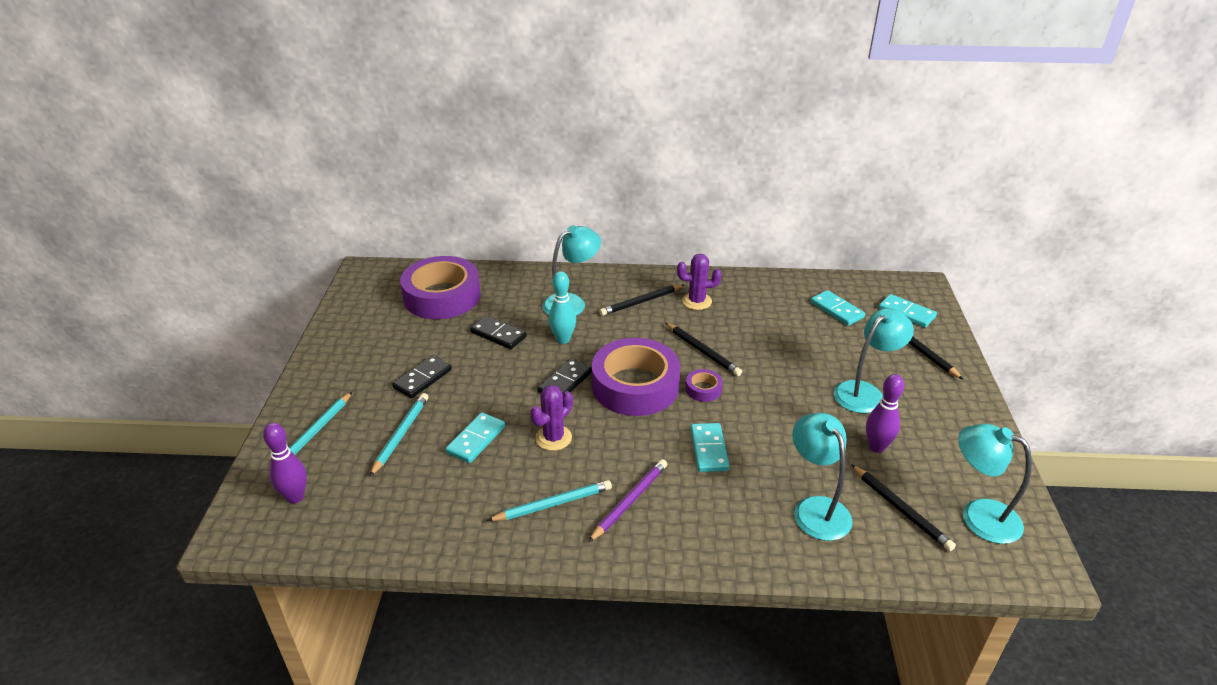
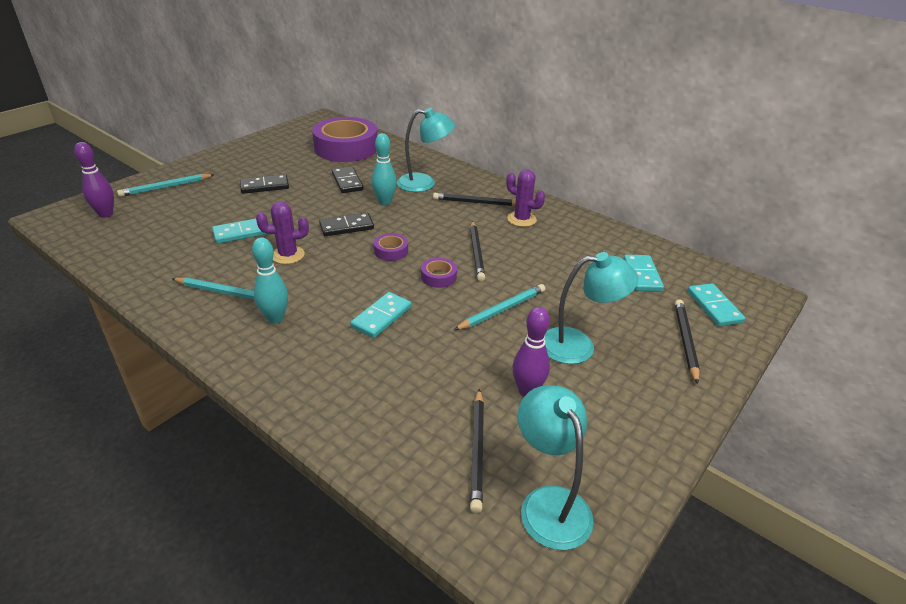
camera: 35 degrees right, 0 degrees up
turquoise pencil [370,393,429,476] -> turquoise pencil moved to [454,284,545,330]
purple pencil [588,459,667,542] -> turquoise bowling pin [252,237,288,324]
purple tape [592,338,680,416] -> purple tape [374,233,408,261], size x0.41
turquoise lamp [792,413,853,541] -> none

